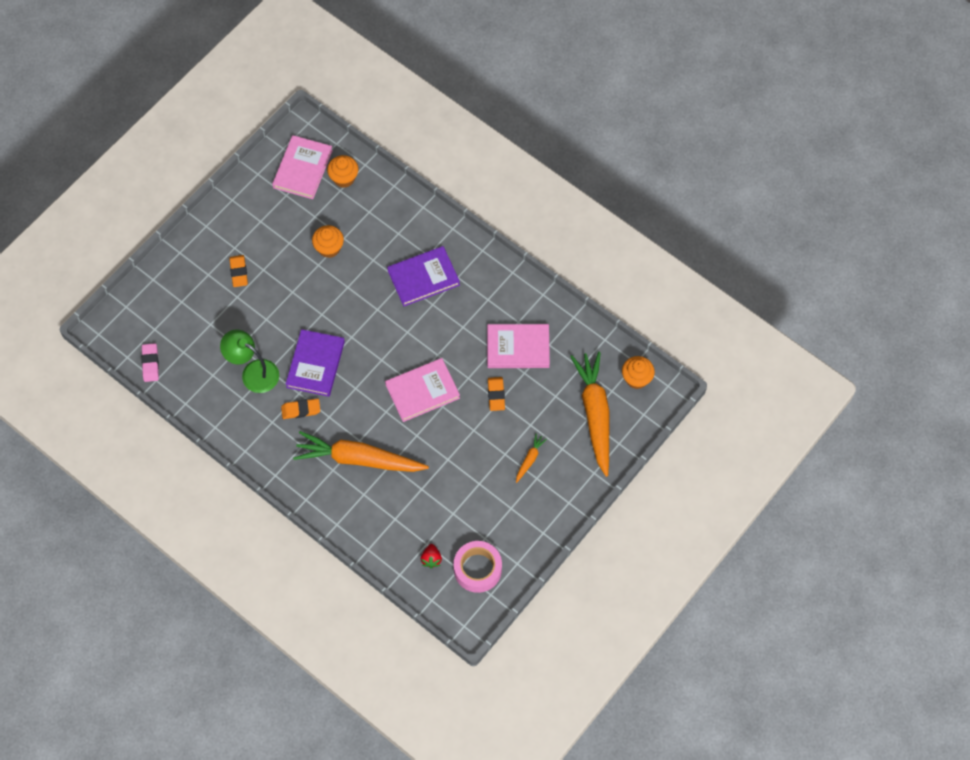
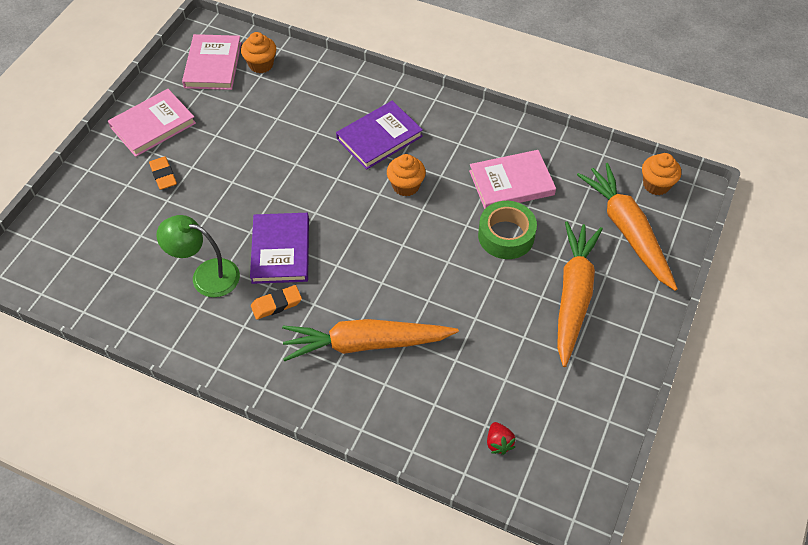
camera: 15 degrees left, 10 degrees down
pink eraser [141,343,159,382] -> none
orange cupcake [312,225,344,258] -> orange cupcake moved to [387,154,426,196]
pink book [385,358,460,422] -> pink book moved to [108,89,196,157]
pink tape [454,541,502,593] -> none
orange eraser [488,377,505,411] -> green tape [478,201,537,259]
orange carrot [516,433,547,483] -> orange carrot [557,221,603,367], size x2.40

